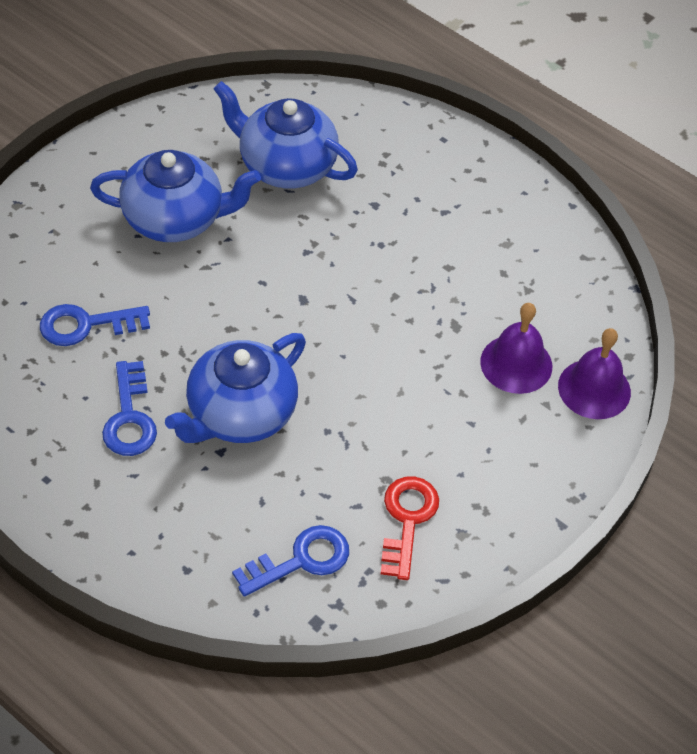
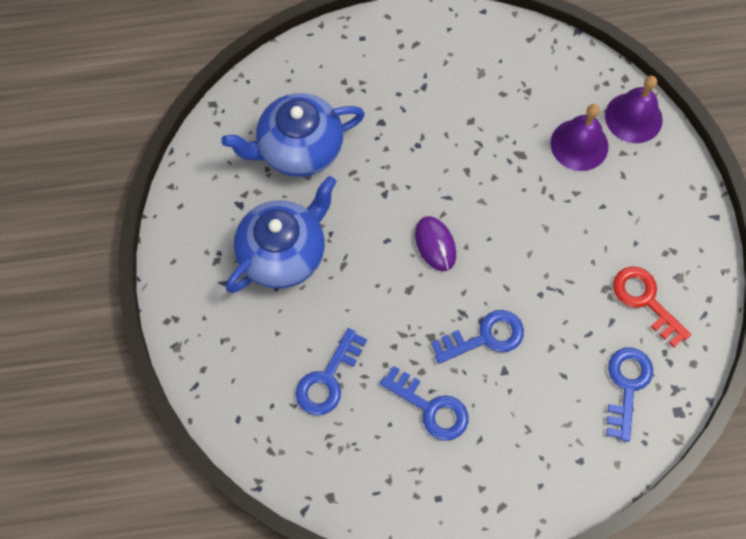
camera: 45 degrees left, 15 degrees up
blue teapot [165,333,306,443] -> blue key [431,310,524,364]
none -> purple mouse [415,216,456,271]

